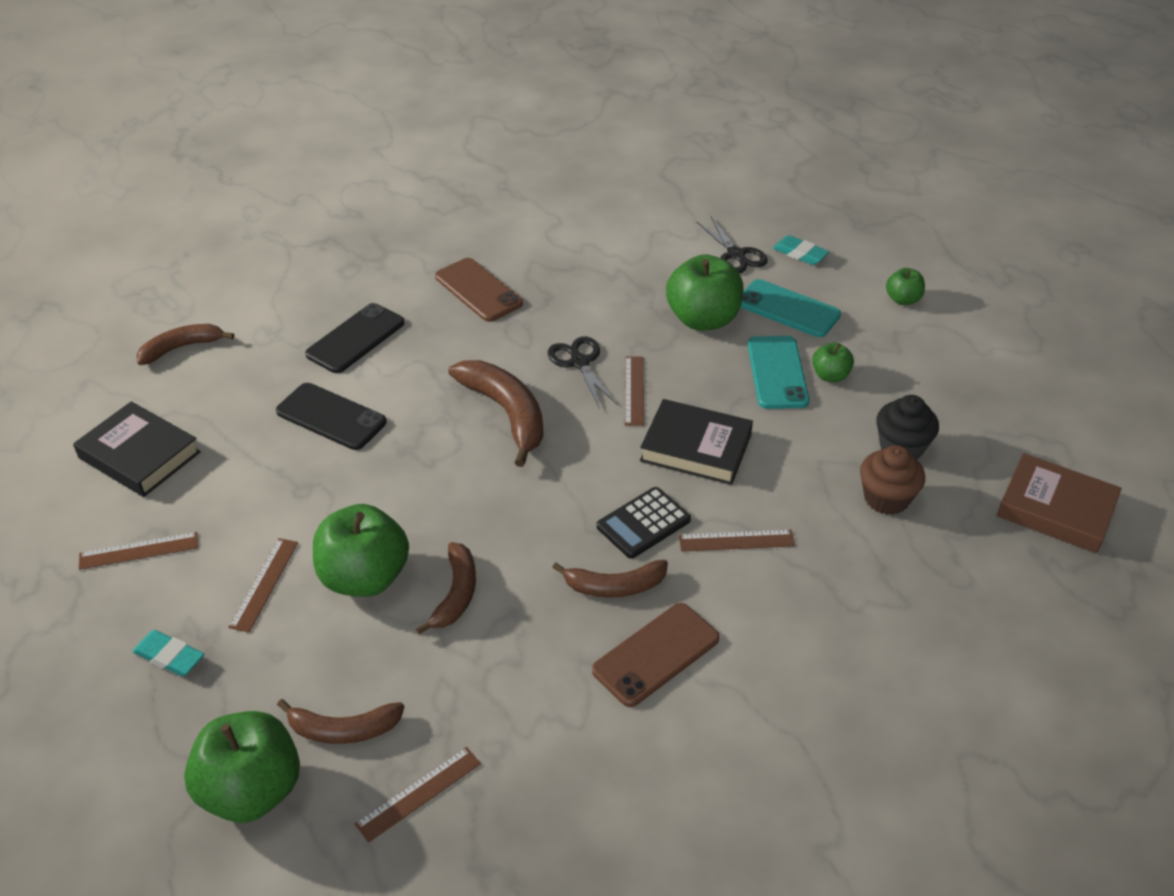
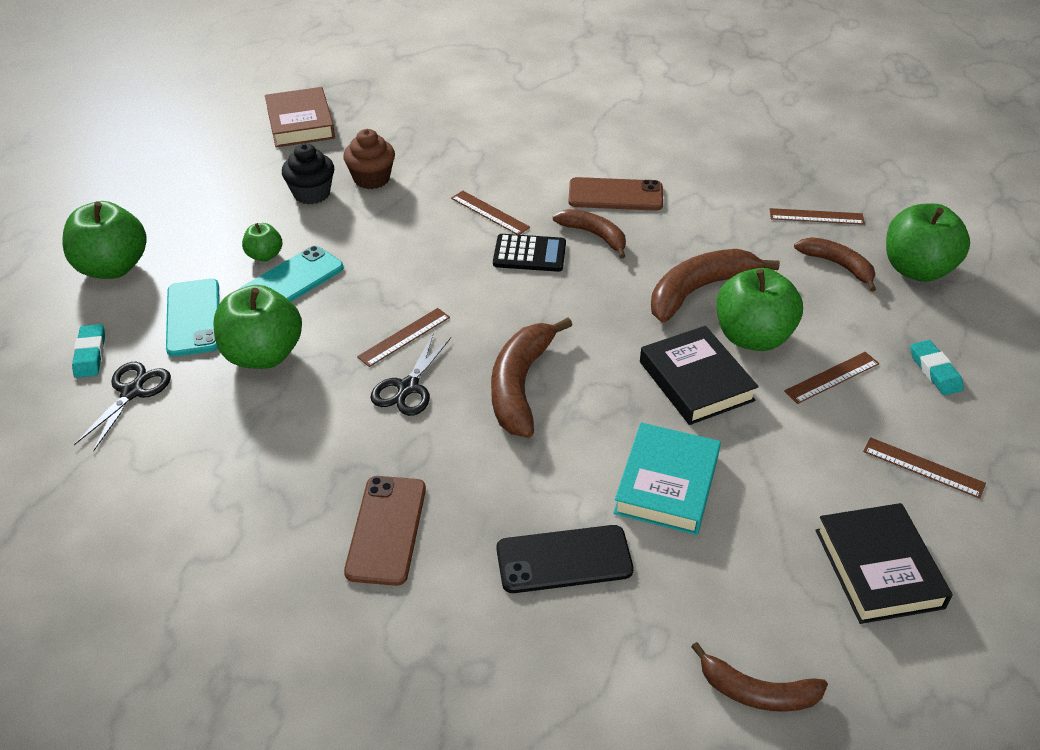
camera: 135 degrees left, 0 degrees up
black phone [276,383,387,450] -> turquoise book [613,422,721,535]
brown banana [416,542,476,634] -> brown banana [651,249,780,322], size x1.56
black book [640,399,753,485] -> black book moved to [640,326,759,425]
green apple [886,268,925,305] -> green apple [62,201,147,279], size x1.98

